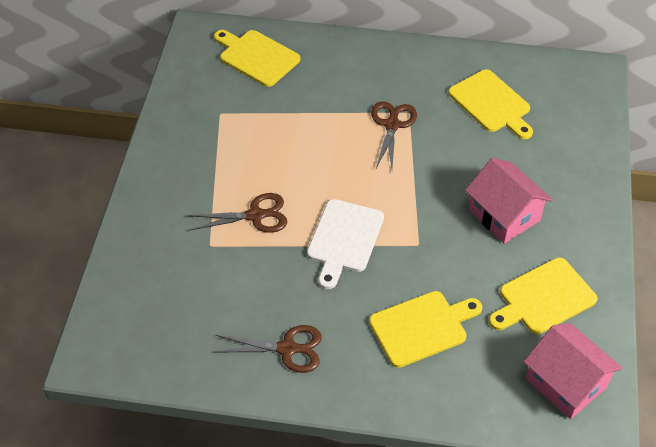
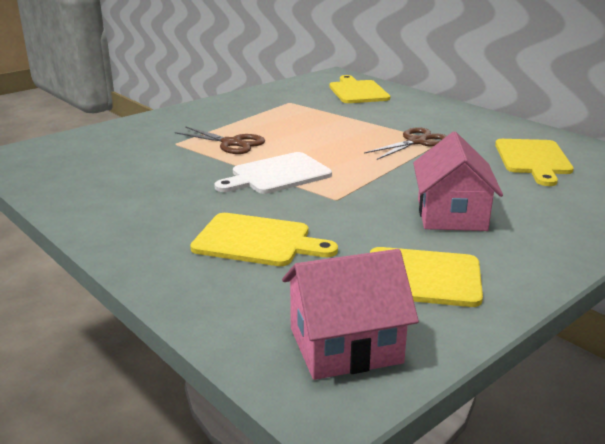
camera: 40 degrees right, 25 degrees down
brown scissors [214,325,322,373] -> none
pink house [524,323,622,419] -> pink house turned 75 degrees clockwise [282,249,419,380]

